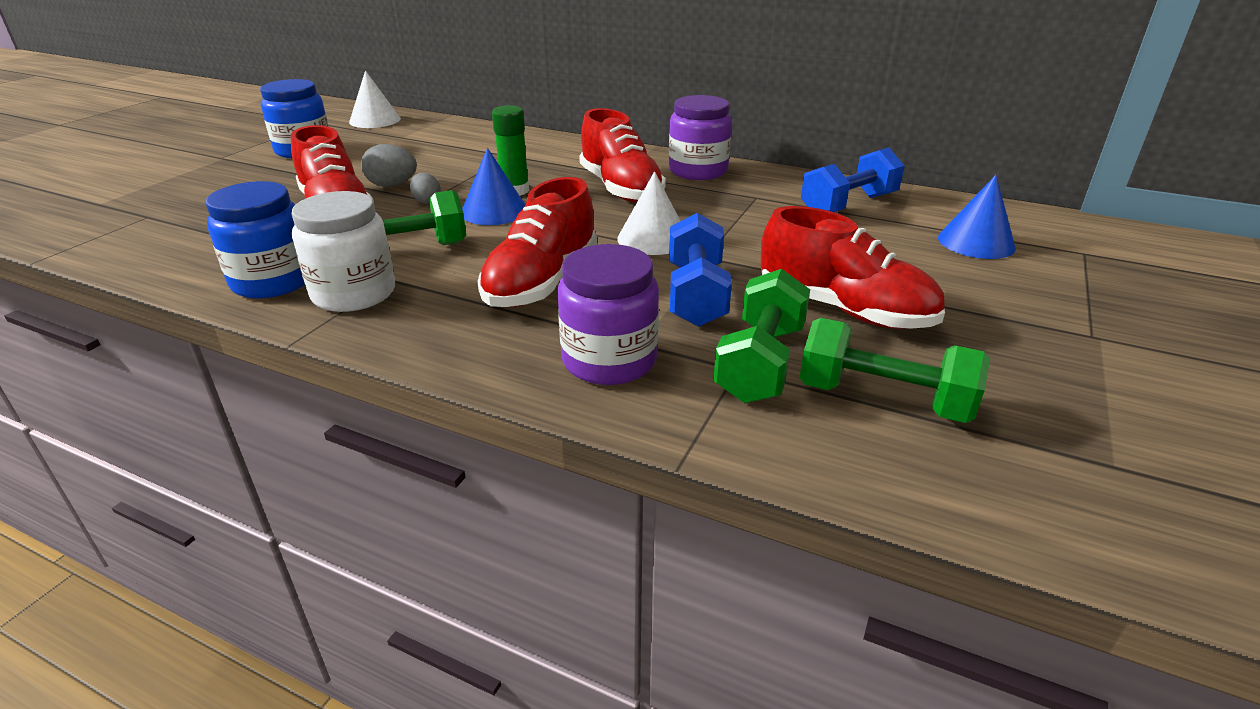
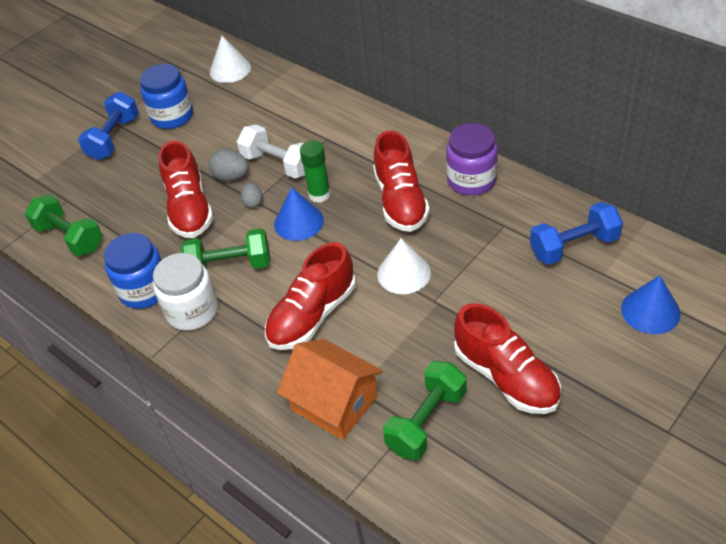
camera: 20 degrees right, 15 degrees up
purple jar [557,244,659,385] -> orange house [277,339,383,440]
blue dumbbell [669,213,732,327] -> blue dumbbell moved to [78,92,139,160]
green dumbbell [800,318,991,423] -> green dumbbell moved to [25,195,103,256]
none -> white dumbbell [237,125,305,178]

